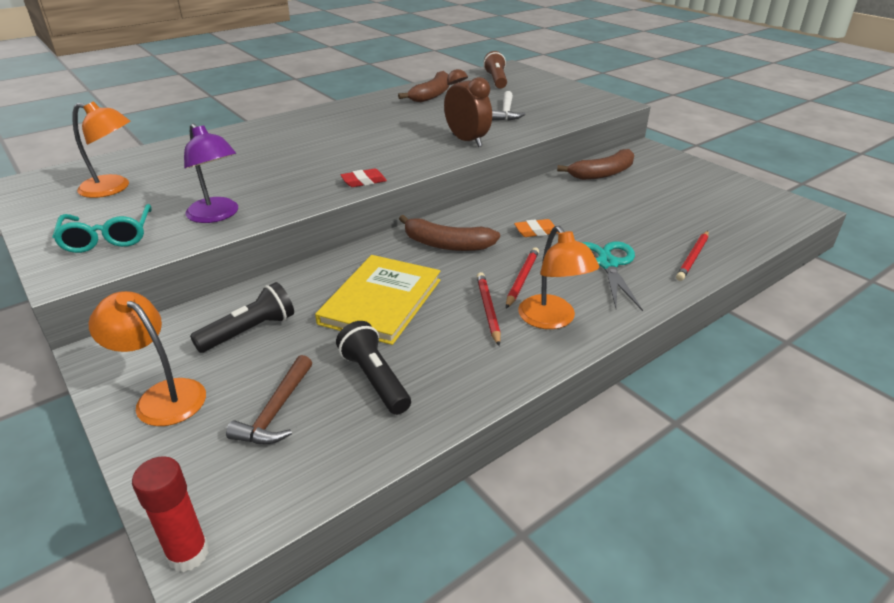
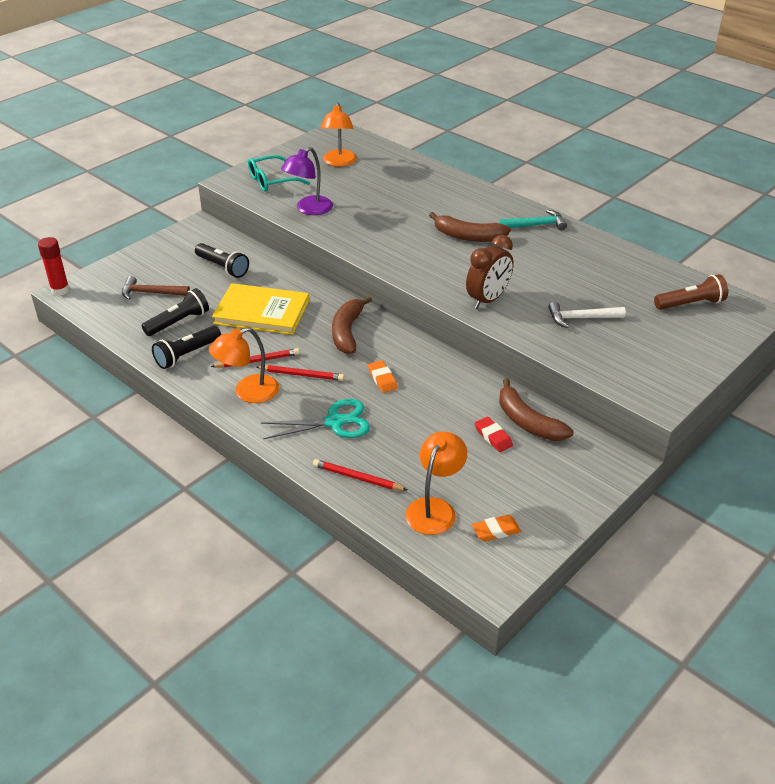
camera: 80 degrees right, 5 degrees up
orange lamp [89,291,206,426] -> orange lamp moved to [405,431,467,535]
red eraser [341,169,387,187] -> red eraser moved to [475,417,513,452]
brown banana [398,71,449,102] -> brown banana moved to [429,212,511,242]
none -> black flashlight [152,326,221,369]
none -> orange eraser [472,515,521,541]
none -> turquoise hammer [499,210,567,230]

